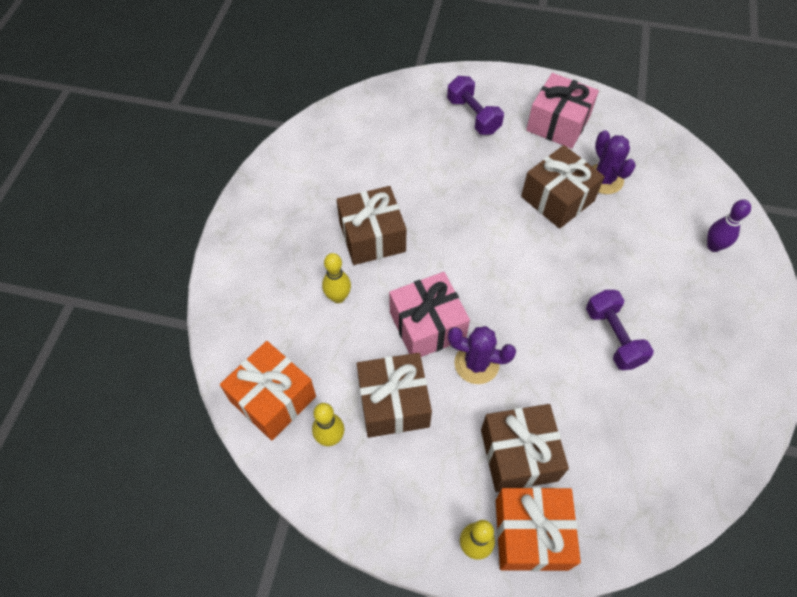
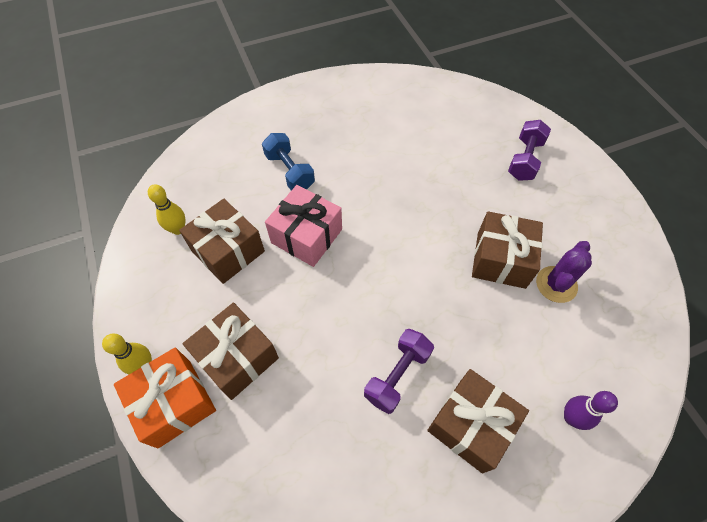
camera: 55 degrees right, 0 degrees up
orange gift [220,341,316,440] -> none
yellow bowling pin [322,253,351,303] -> blue dumbbell [262,133,315,190]
brown gift [337,186,406,265] -> brown gift moved to [427,369,529,473]
purple cactus [448,326,516,384] -> none
pink gift [526,73,599,149] -> none

